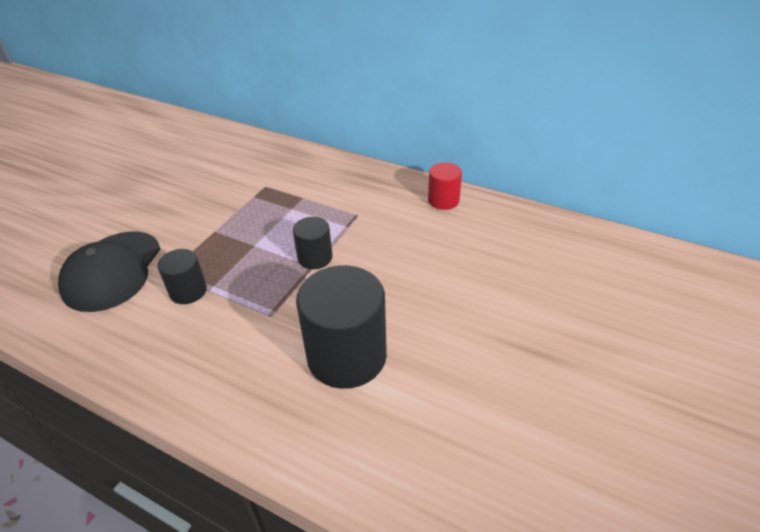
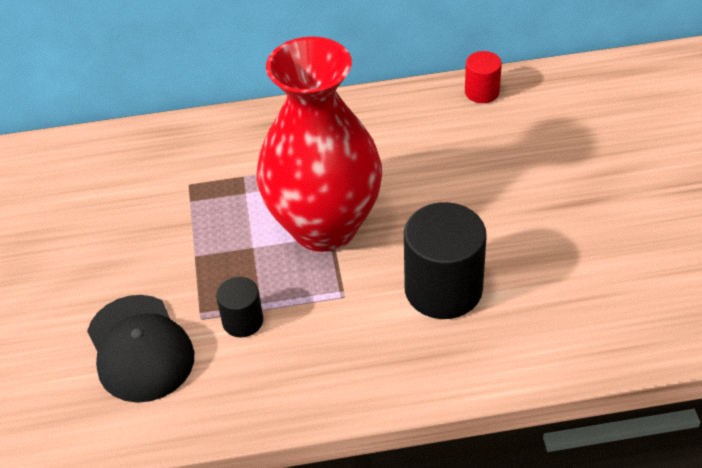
camera: 35 degrees left, 5 degrees up
black cylinder [293,217,333,269] -> red vase [256,37,382,252]
red cylinder [428,162,462,210] -> red cylinder moved to [465,51,502,103]

